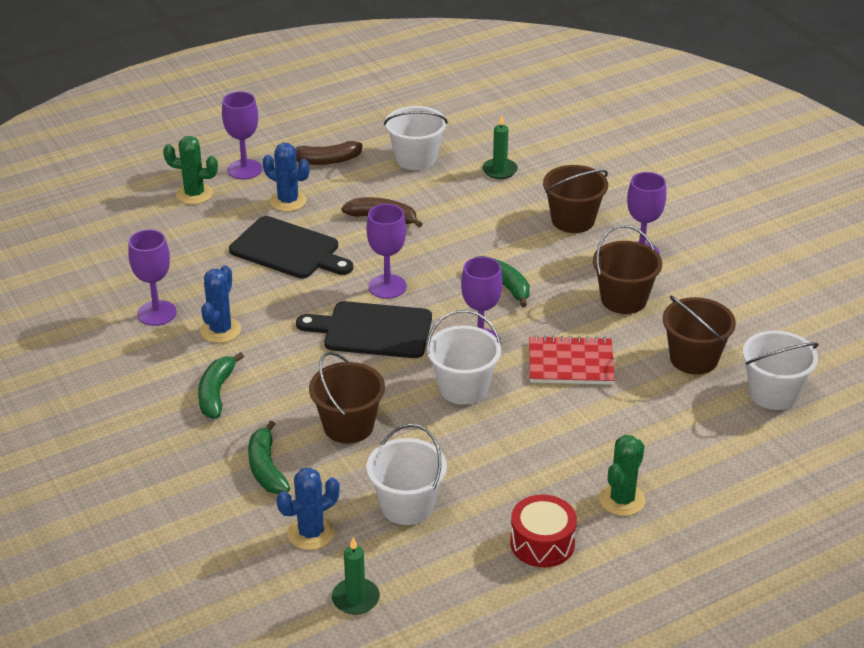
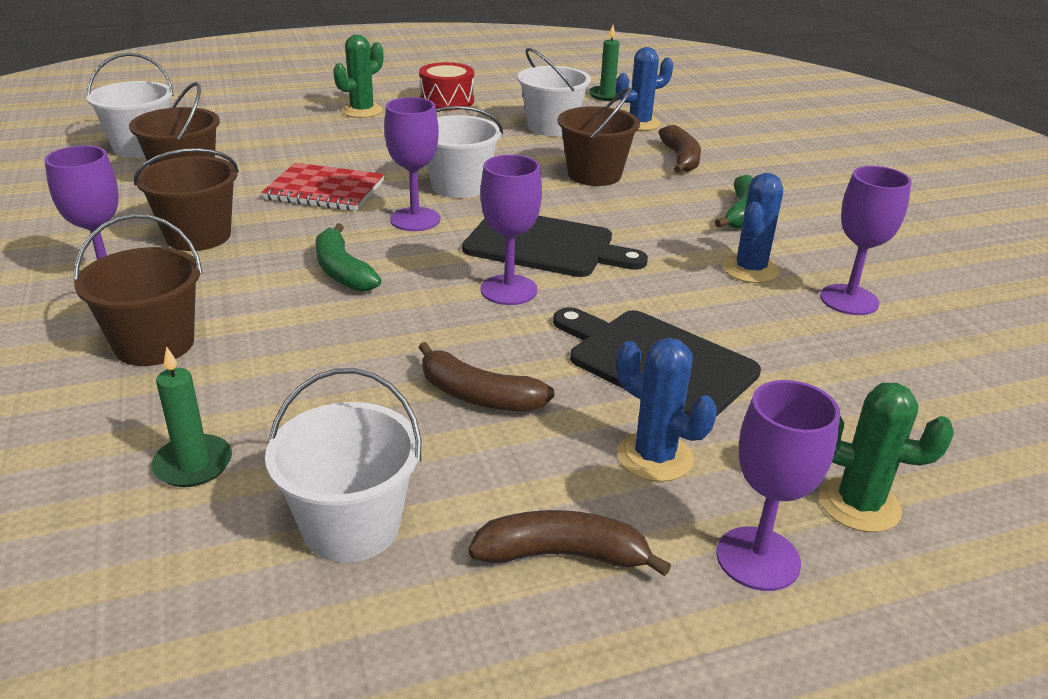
camera: 170 degrees left, 5 degrees down
green banana [248,421,290,494] -> brown banana [659,125,701,173]

